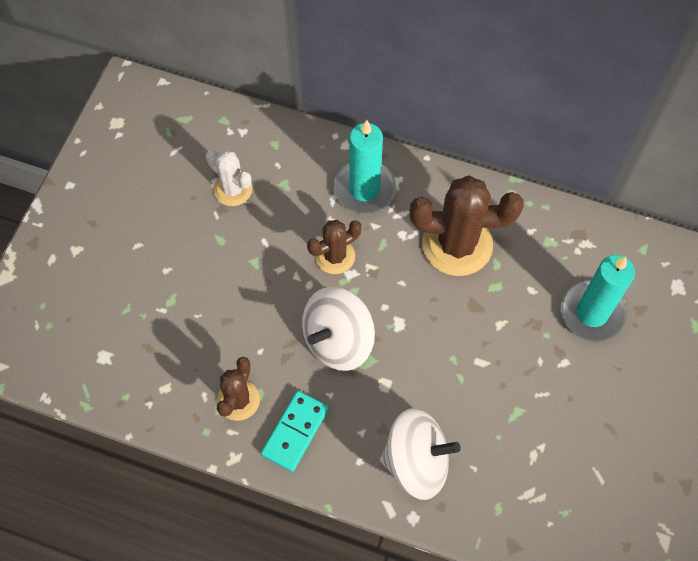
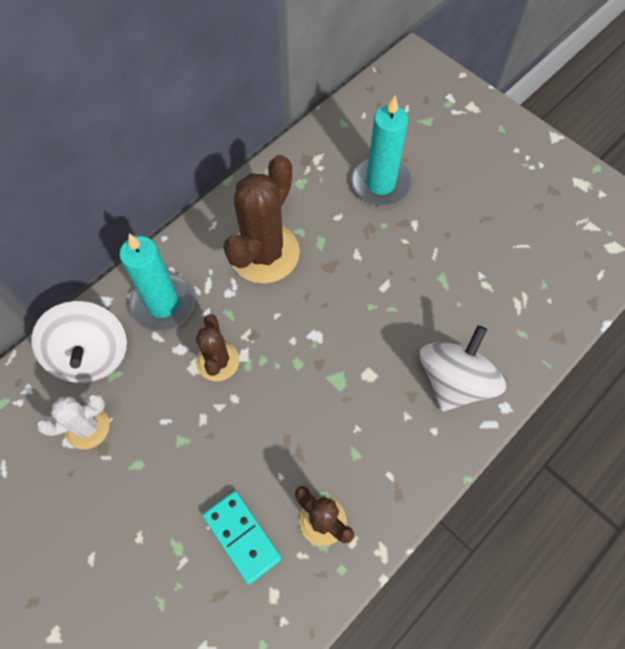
camera: 65 degrees left, 0 degrees up
turquoise domino [261,391,329,472] -> turquoise domino moved to [202,491,282,585]
white spinning top [302,287,375,371] -> white spinning top moved to [31,301,127,383]

